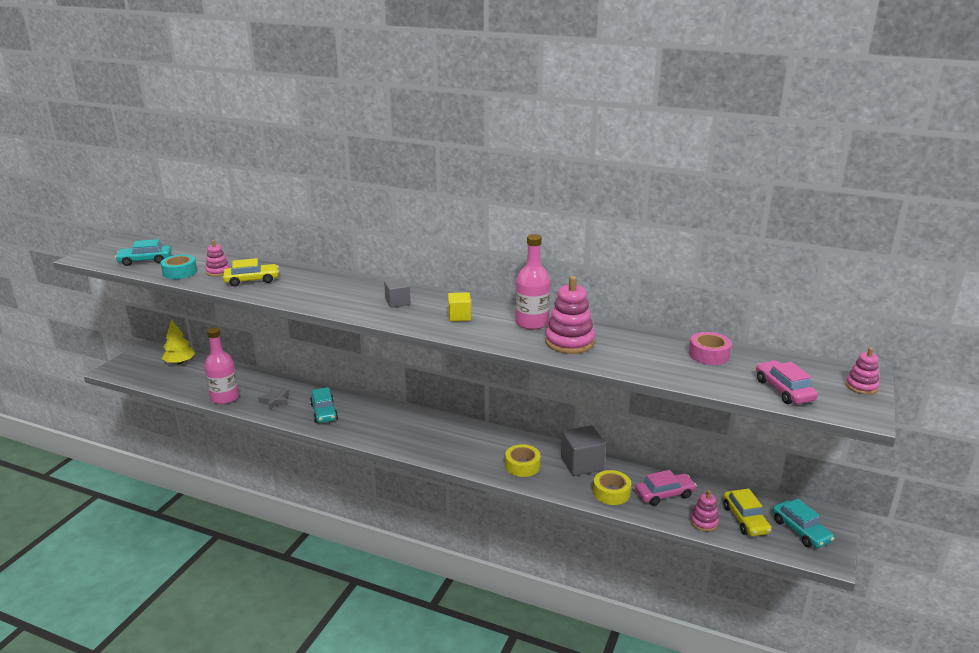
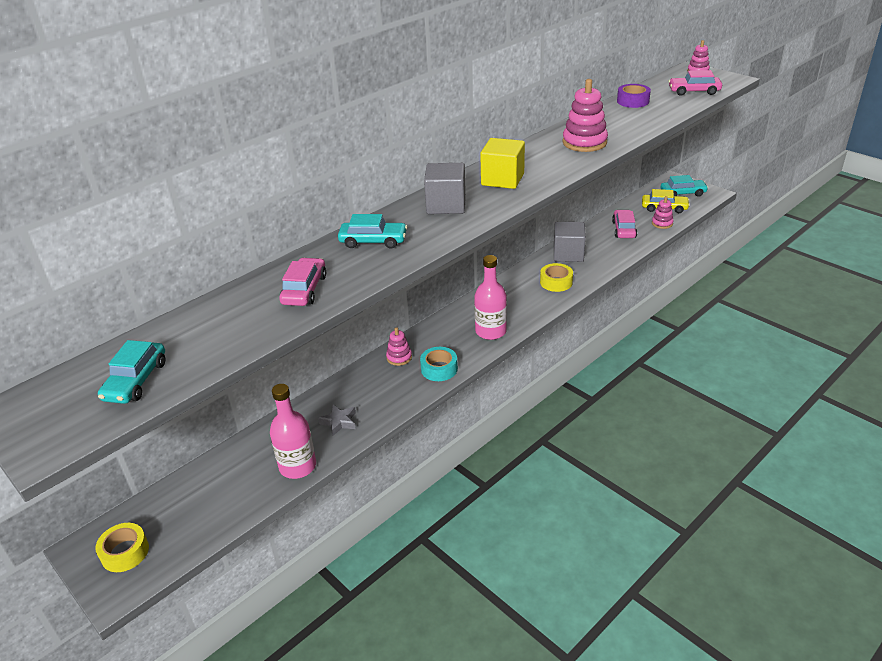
camera: 65 degrees left, 10 degrees up
turquoise tape [161,254,197,279] -> turquoise tape moved to [420,347,458,381]
yellow tree [162,319,195,364] -> none
pink stacking toy [206,240,230,277] -> pink stacking toy moved to [386,327,412,366]
yellow car [223,258,279,286] -> pink car [279,258,326,306]
turquoise car [310,387,338,423] -> turquoise car moved to [338,214,407,249]
grey cube [384,278,411,308] -> grey cube [424,163,466,214], size x1.62
yellow cube [448,292,471,321] -> yellow cube [480,138,525,189], size x1.62
pink bottle [515,234,550,330] -> pink bottle moved to [474,255,507,340]
yellow tape [593,470,631,505] -> yellow tape moved to [95,523,149,572]
pink tape [689,332,732,365] -> purple tape [617,84,651,108]

